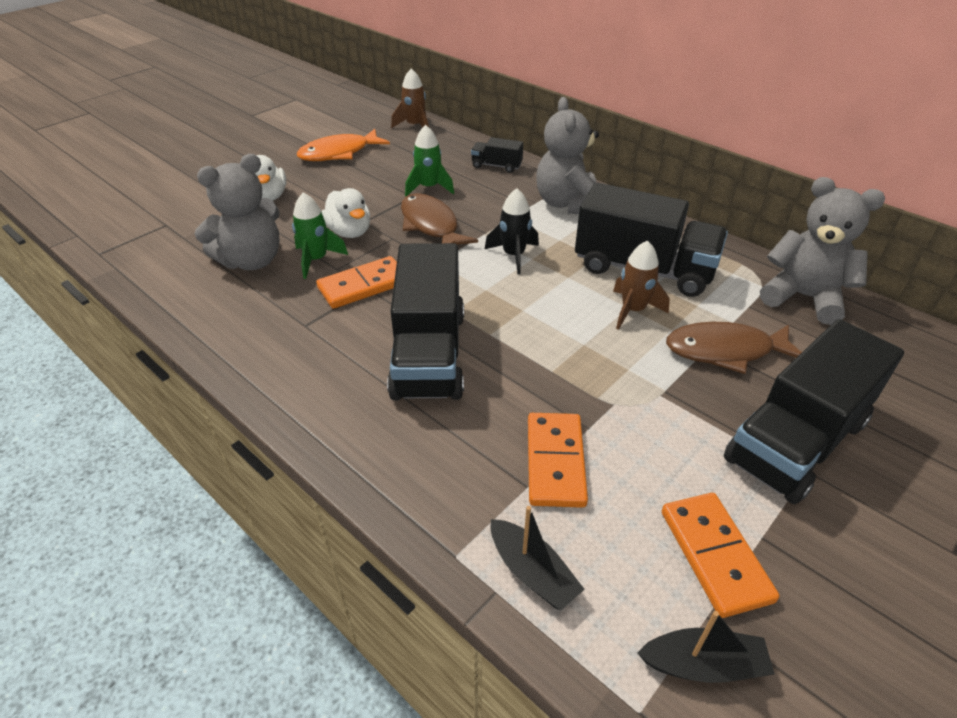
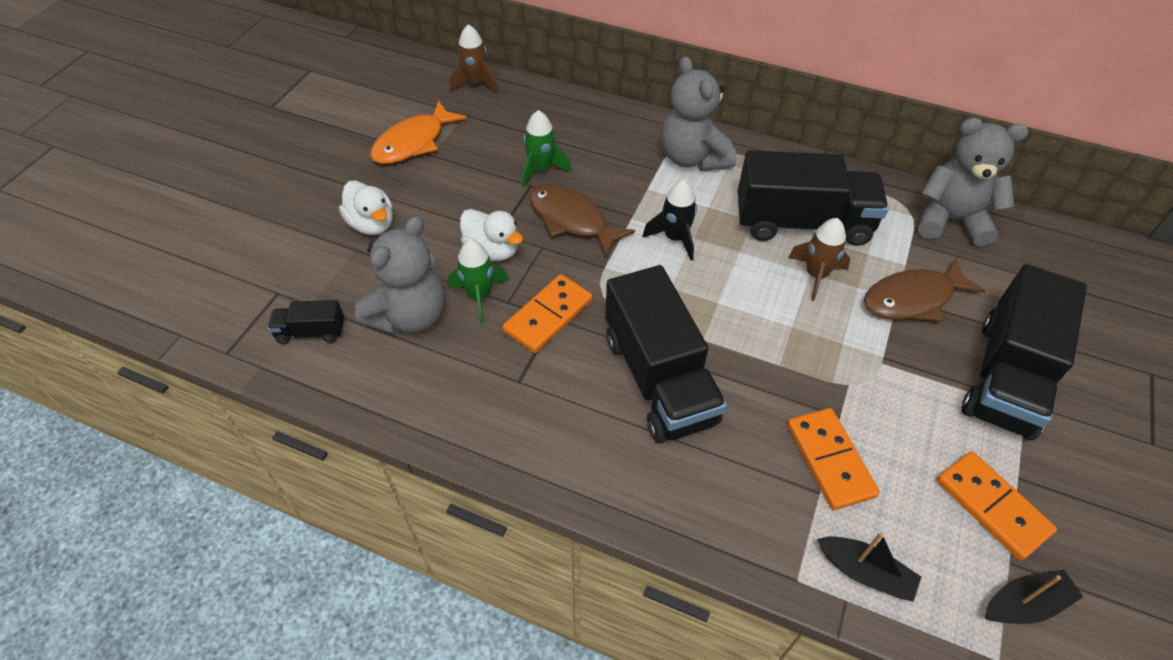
camera: 20 degrees left, 10 degrees up
black truck [471,137,523,173] -> black truck moved to [268,300,344,344]

